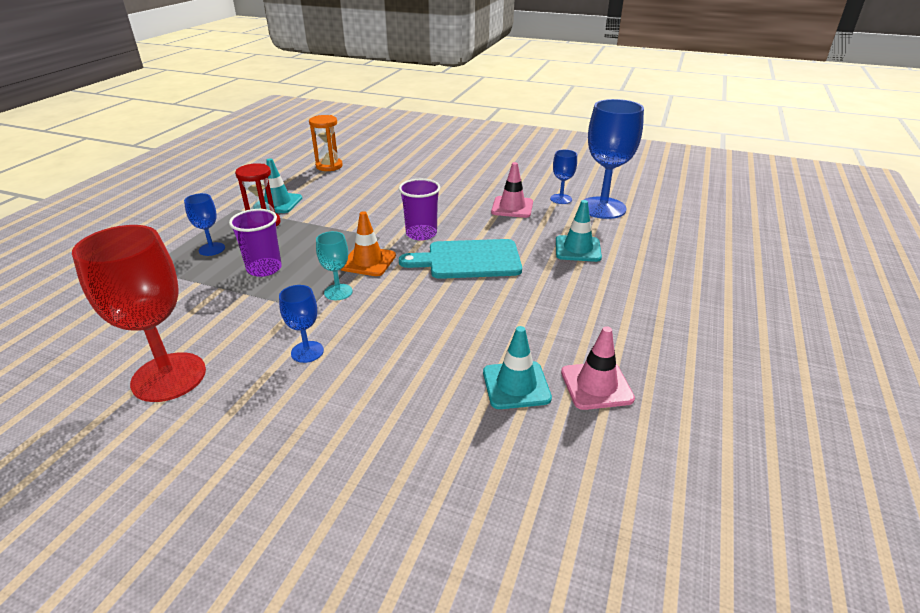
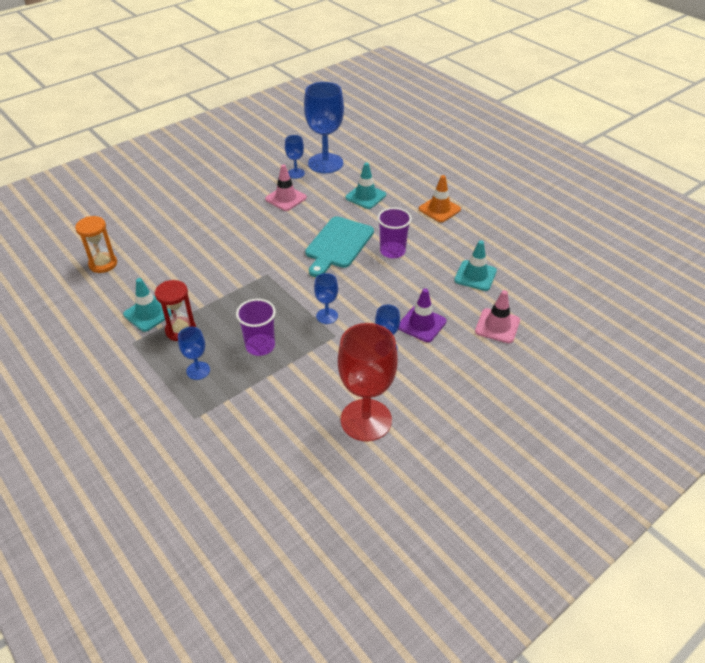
camera: 60 degrees left, 10 degrees up
turquoise goblet [316,231,352,300] -> blue goblet [314,273,338,324]
orange traffic cone [340,211,396,276] -> orange traffic cone moved to [419,175,461,222]
purple cup [399,179,441,240] -> purple cup moved to [377,207,412,258]
pink traffic cone [561,326,635,410] -> pink traffic cone moved to [475,290,520,343]
none -> purple traffic cone [399,288,447,342]

